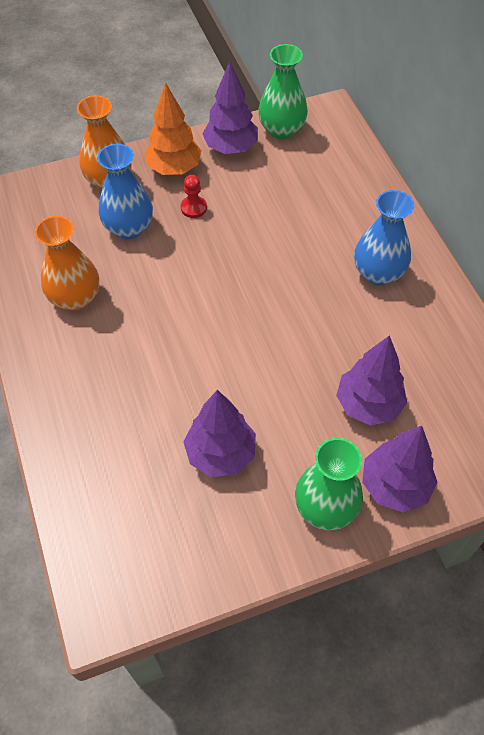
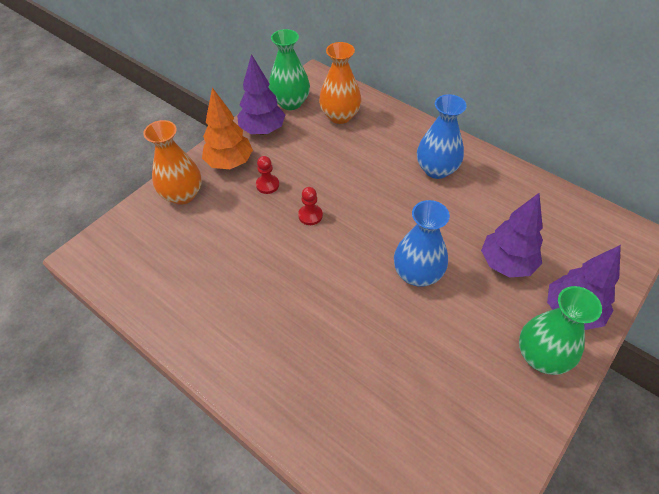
camera: 30 degrees left, 5 degrees down
orange vase [35,216,99,311] -> orange vase moved to [319,42,362,124]
blue vase [97,144,153,239] -> blue vase moved to [394,200,450,287]
purple tree [184,390,256,477] -> none
none -> red pawn [298,187,323,225]

